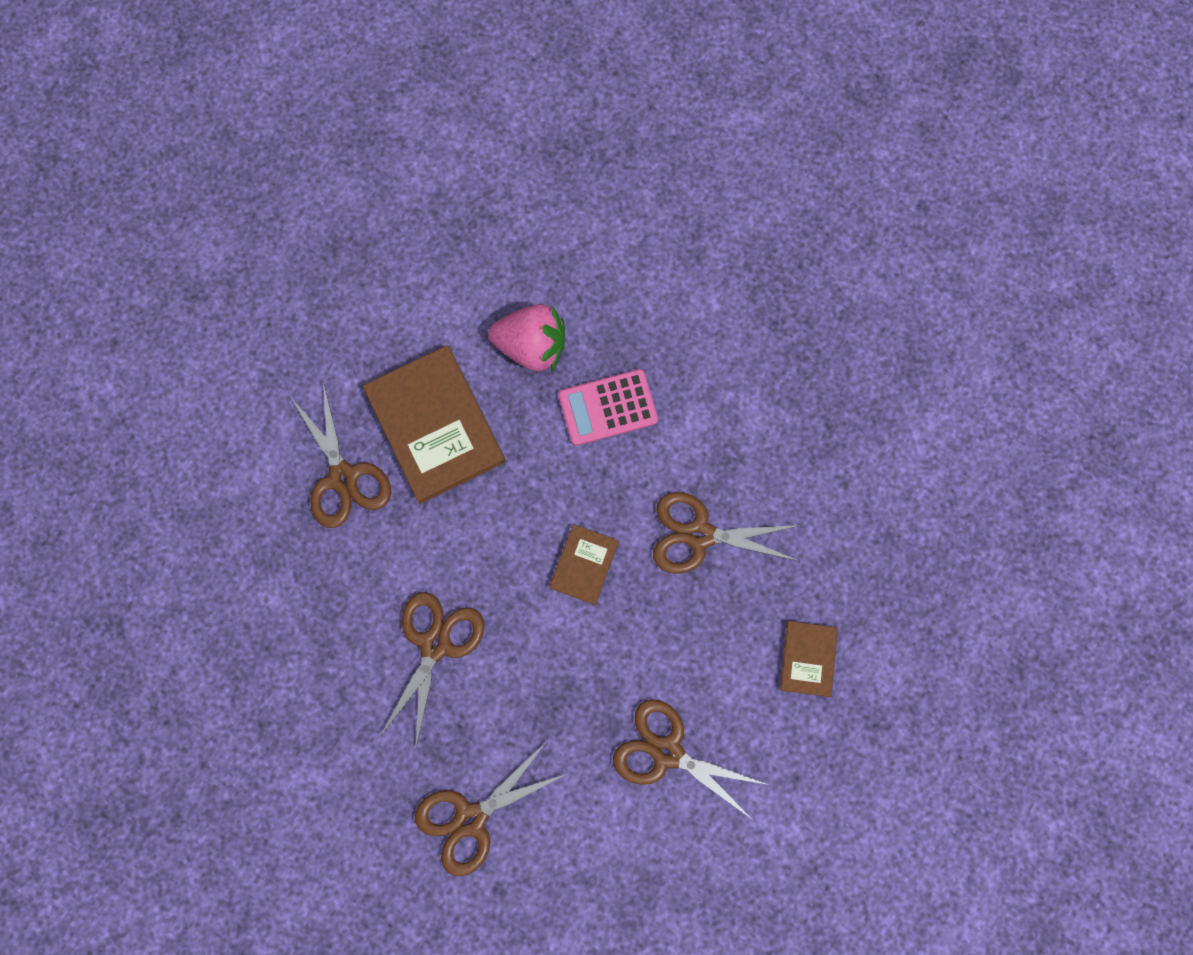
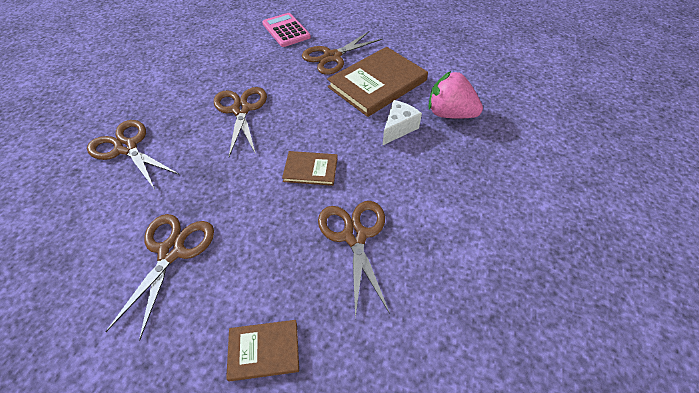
camera: 75 degrees right, 25 degrees down
brown scissors [380,592,484,747] -> brown scissors turned 105 degrees counterclockwise [214,87,267,157]
pink strawberry [488,304,565,372] -> pink strawberry turned 120 degrees clockwise [429,71,483,119]
pink calculator [559,369,658,446] -> pink calculator moved to [262,13,311,47]
none -> white cheese [383,100,422,145]

